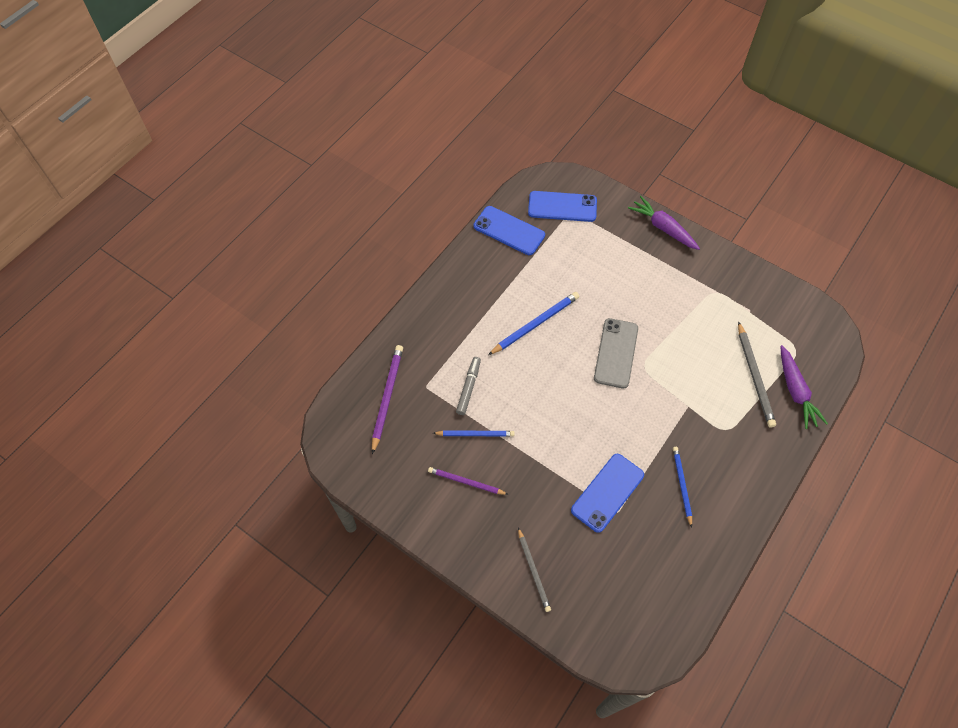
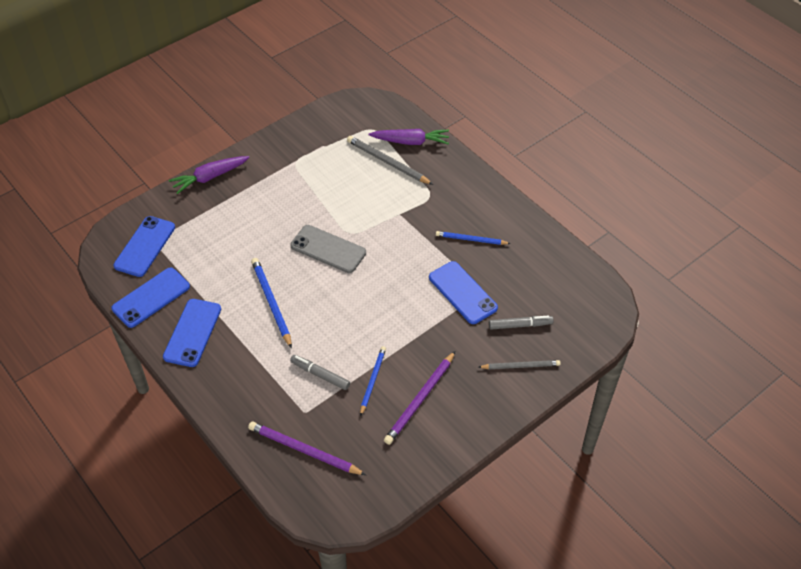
camera: 75 degrees left, 10 degrees down
purple pencil [428,467,509,495] -> purple pencil [384,351,455,445], size x1.50
grey pencil [738,321,776,427] -> grey pencil turned 150 degrees counterclockwise [347,136,433,185]
none -> blue phone [163,299,221,367]
none -> grey marker [489,316,554,330]

